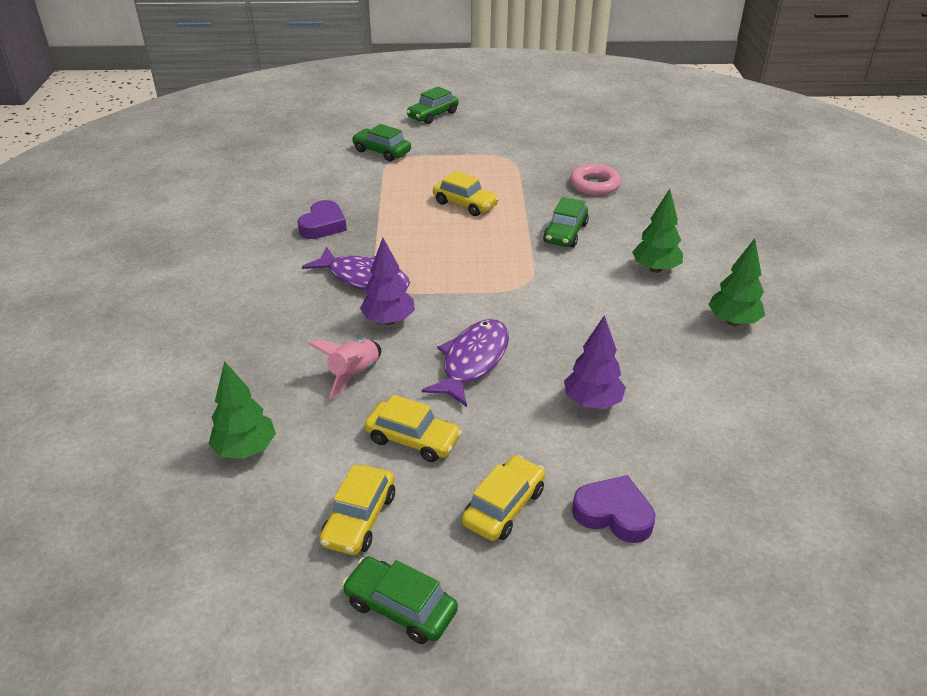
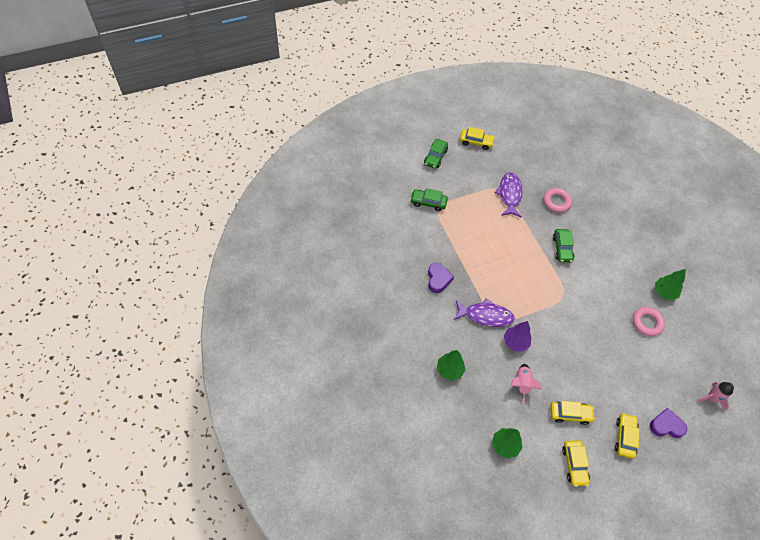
camera: 25 degrees left, 20 degrees up
green car [342,556,458,644] -> none
purple fish [421,319,509,407] -> purple fish moved to [495,172,523,218]
yellow car [433,171,499,216] -> yellow car moved to [460,127,495,150]
purple tree [564,315,626,409] -> none
green tree [632,189,683,273] -> green tree moved to [437,350,465,381]
none -> pink ring [633,307,665,336]
none -> pink rocket [697,382,734,411]

